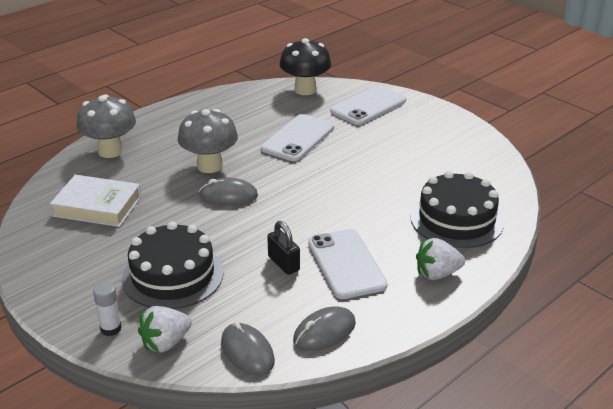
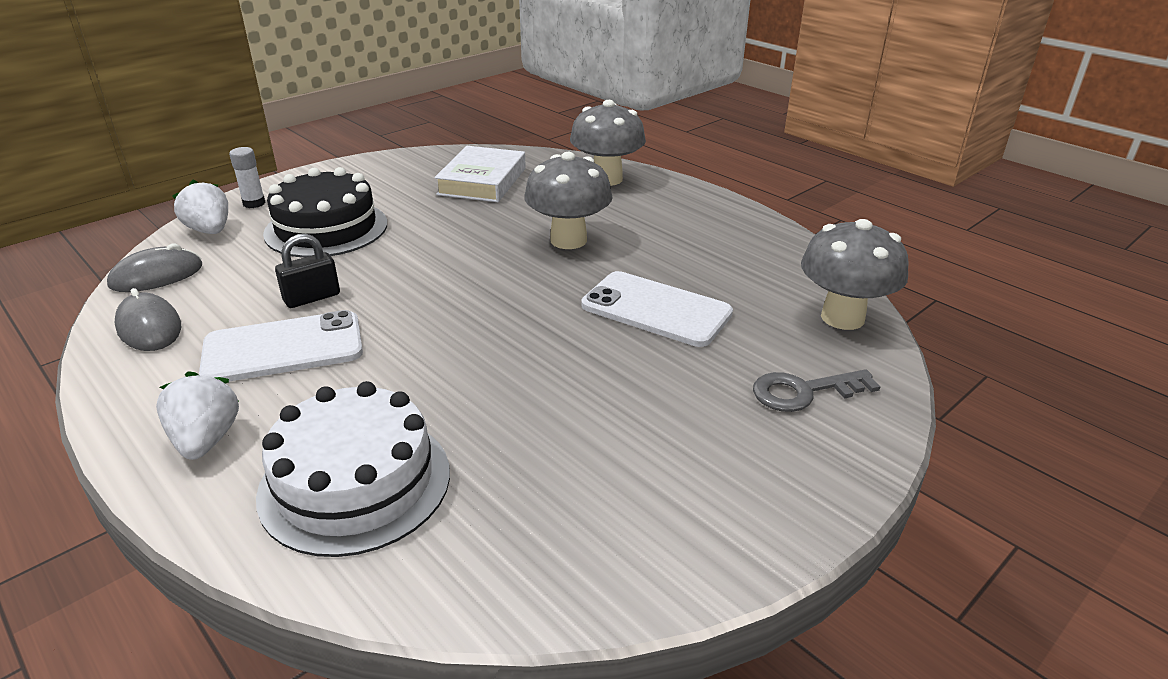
camera: 90 degrees right, 0 degrees up
grey mouse [199,178,258,206] -> none
black mushroom [280,38,331,95] -> grey mushroom [801,219,909,330]
white phone [331,85,406,125] -> grey key [753,369,881,412]
black cake [410,171,504,248] -> white cake [256,381,450,557]

